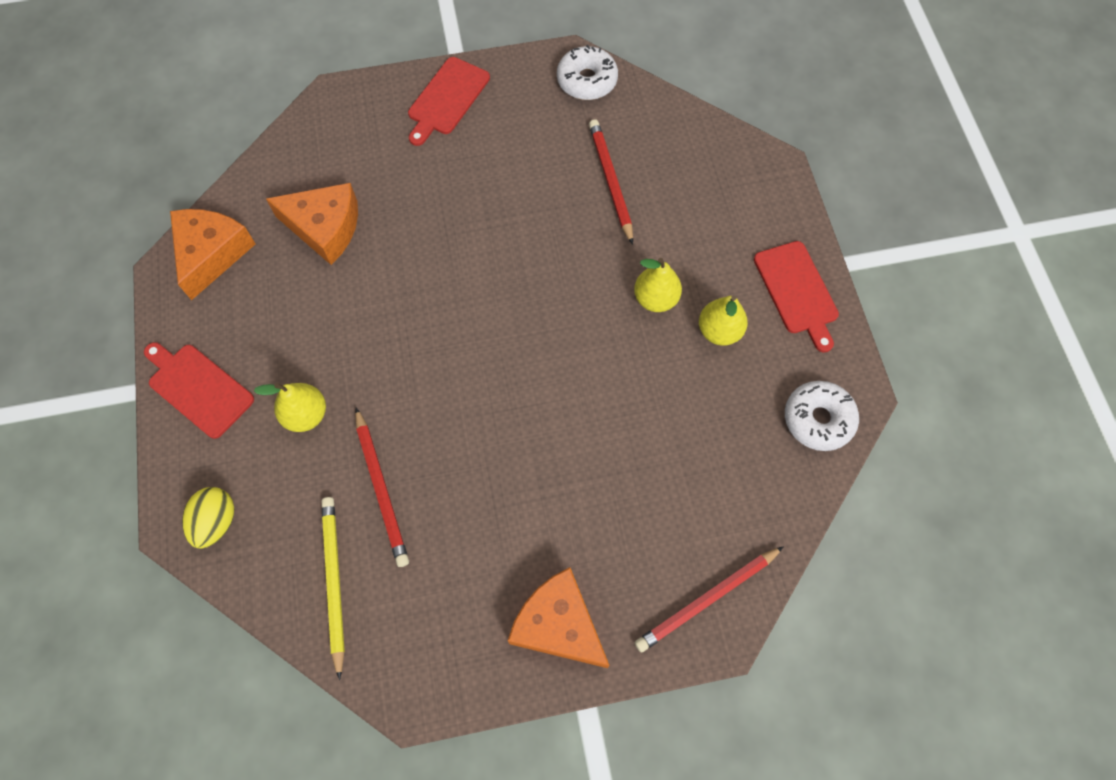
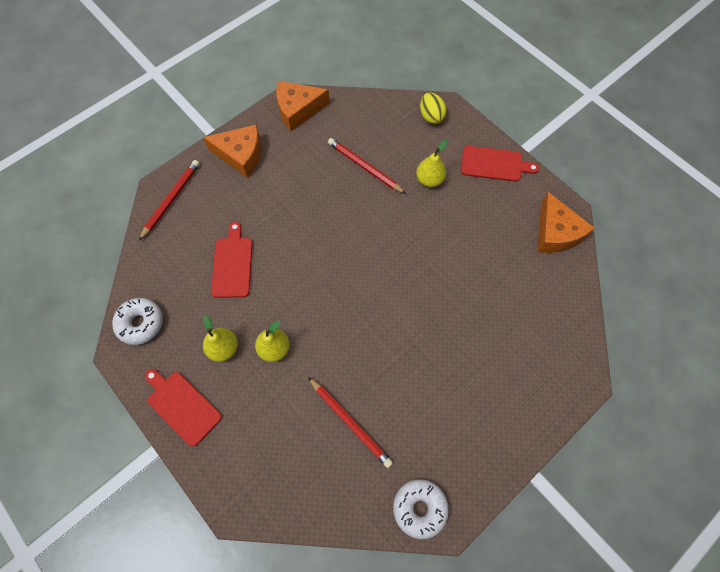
camera: 150 degrees right, 0 degrees up
orange cheese [266,183,358,265] -> orange cheese moved to [276,81,330,131]
yellow pencil [321,497,345,680] -> none
red cutting board [408,57,490,146] -> red cutting board moved to [211,222,253,298]

